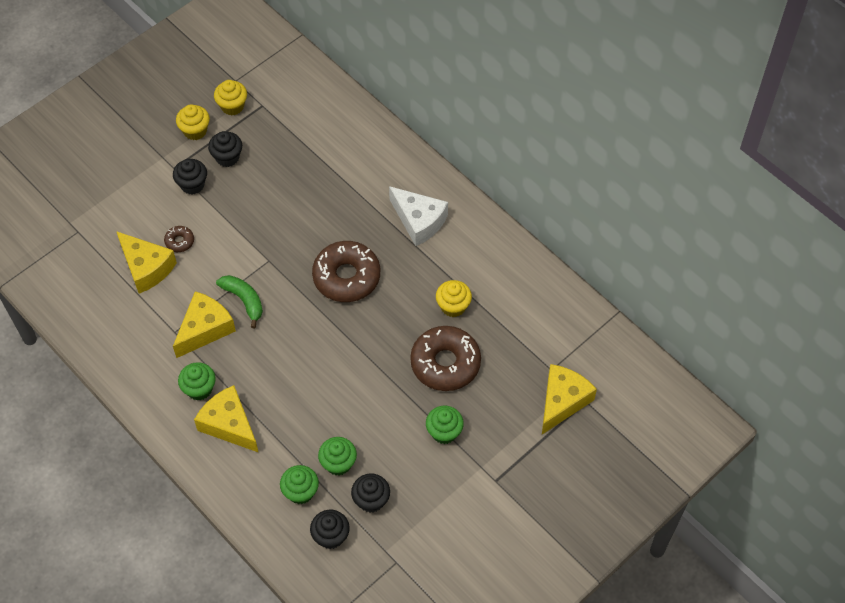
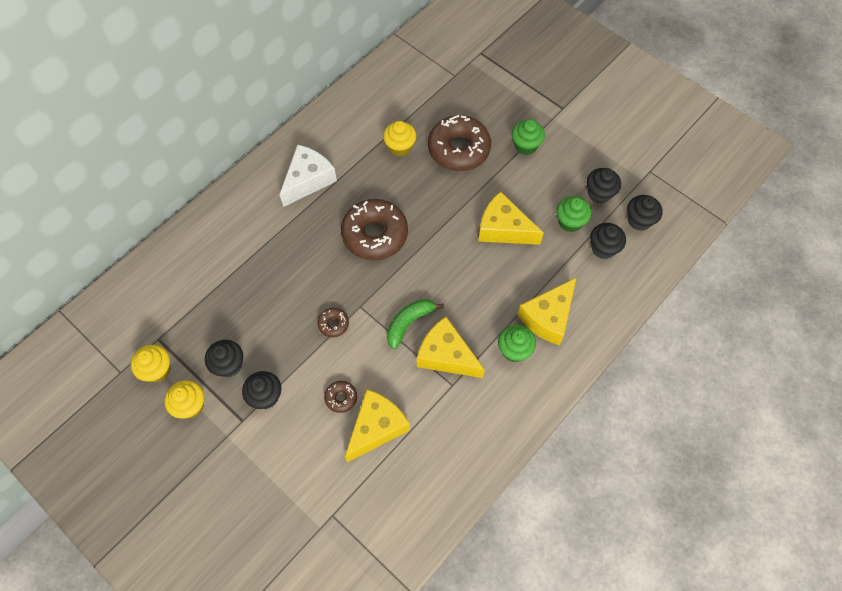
camera: 95 degrees left, 5 degrees up
green cupcake [280,465,319,504] -> black cupcake [590,223,626,259]
yellow cheese [542,364,597,434] -> yellow cheese moved to [478,191,544,245]
none -> brown donut [317,308,349,337]

